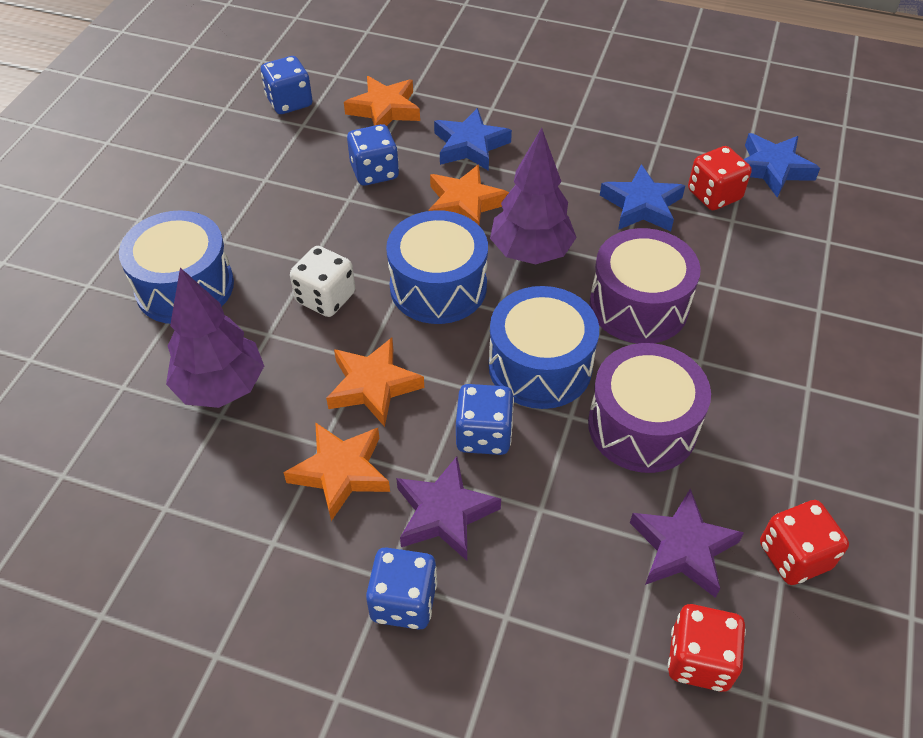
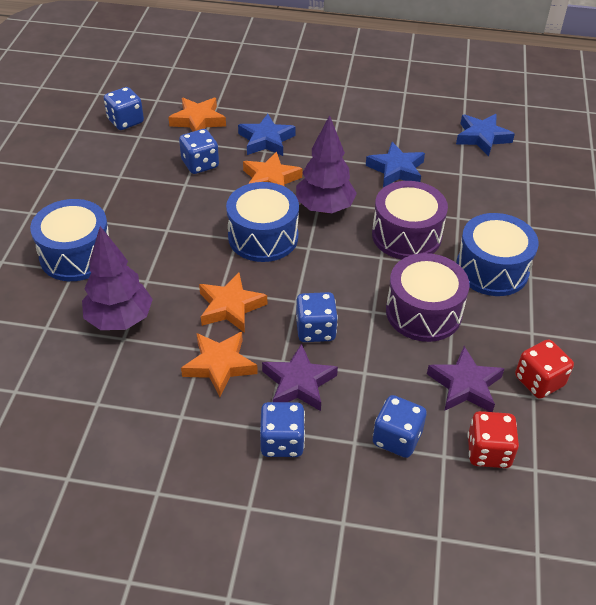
camera: 10 degrees left, 5 degrees down
white dice [290,246,355,317] -> none
blue drum [489,286,599,409] -> blue drum moved to [456,213,539,296]
red dice [688,146,752,210] -> none
none -> blue dice [373,395,427,458]

